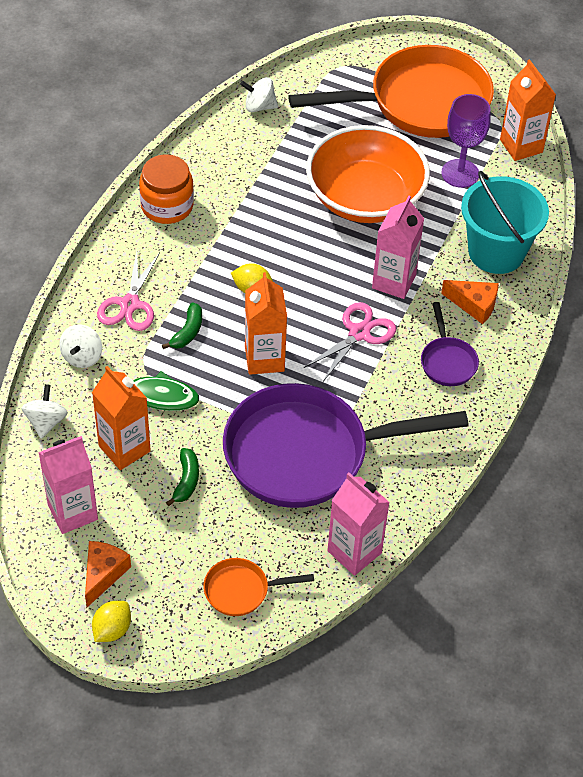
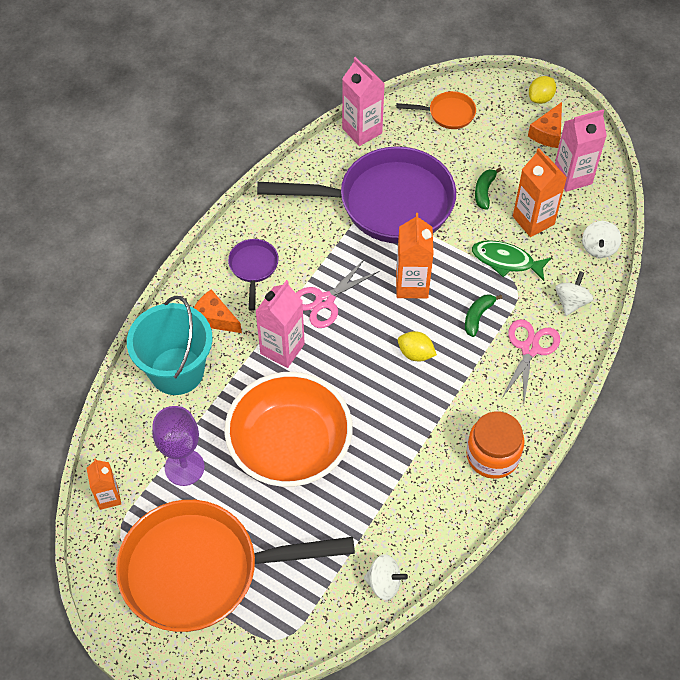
camera: 170 degrees left, 5 degrees up
orange carton [500,59,556,161] -> orange carton [87,458,121,510], size x0.63

